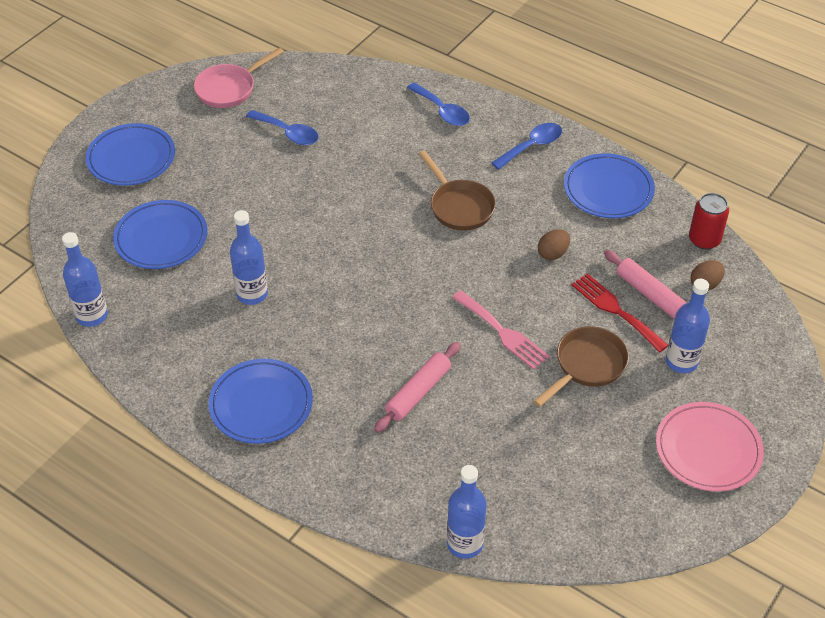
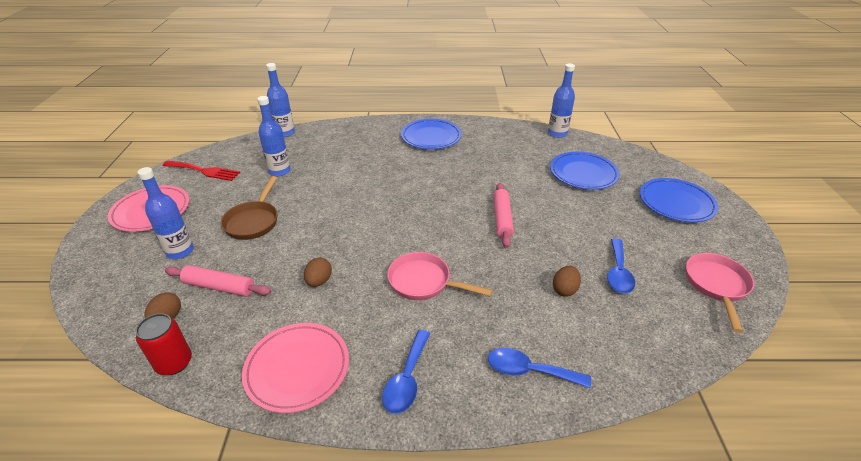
camera: 145 degrees right, 10 degrees down
blue bottle [230,210,268,305] -> blue bottle moved to [257,96,290,176]
blue spoon [246,110,319,145] -> blue spoon turned 75 degrees counterclockwise [607,238,635,293]
pink rolling pin [374,342,461,433] -> pink rolling pin moved to [493,183,514,248]
brown pan [418,150,496,231] -> pink pan [387,252,493,300]
pink fork [452,290,550,370] -> none
blue plate [564,153,655,218] -> pink plate [242,323,349,413]
red fork [571,273,668,352] -> red fork moved to [163,161,240,181]
none -> brown egg [553,266,581,297]

